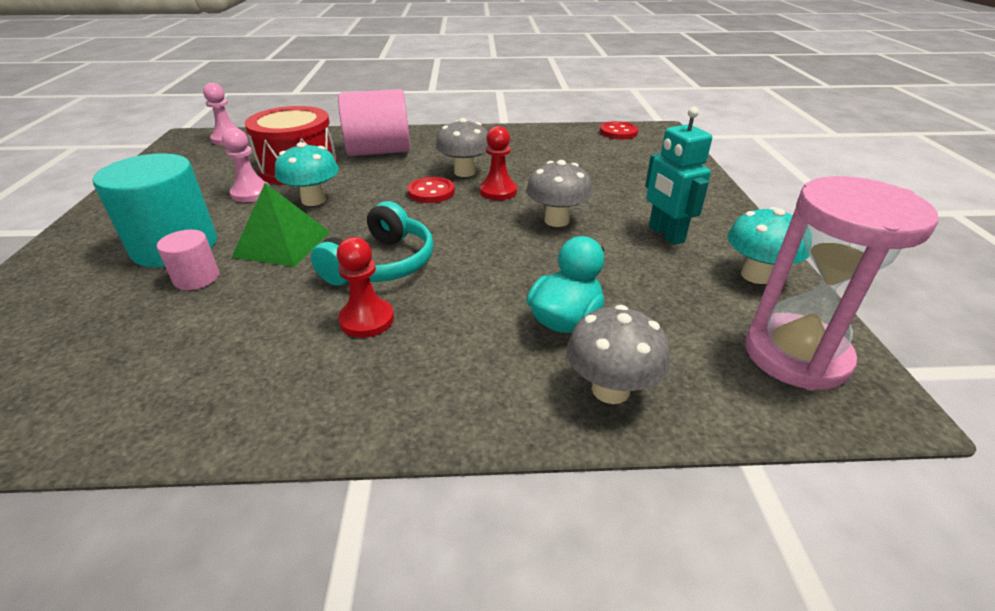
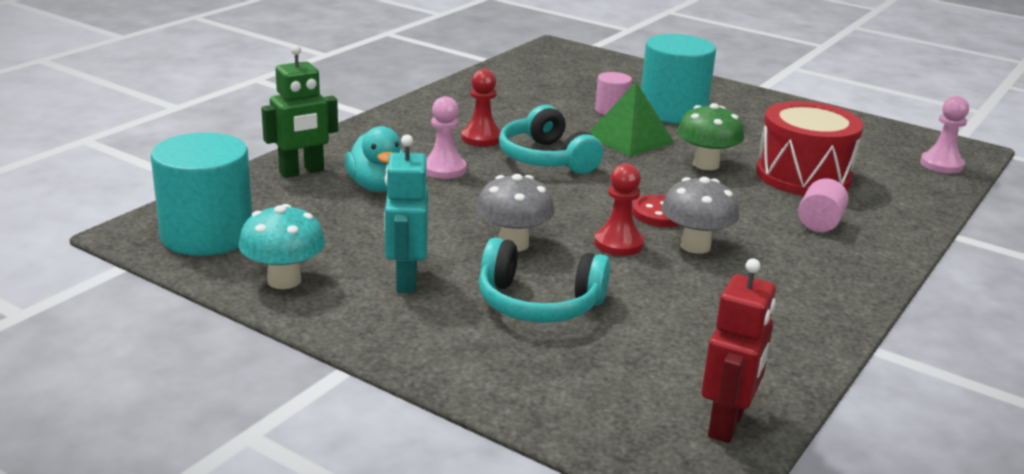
camera: 125 degrees right, 10 degrees down
pink pawn [222,128,270,202] -> pink pawn moved to [426,96,466,179]
turquoise mushroom [275,142,339,206] -> green mushroom [677,103,744,170]
pink cylinder [338,89,410,156] -> pink cylinder [798,178,848,232], size x0.50
grey mushroom [567,305,670,404] -> green robot [261,45,338,178]
red button [600,121,638,139] -> red robot [702,258,776,443]
turquoise robot [645,107,712,245] -> turquoise robot turned 105 degrees counterclockwise [384,135,428,293]
pink hourglass [745,176,938,391] -> turquoise cylinder [151,132,252,256]
none -> turquoise headphones [479,237,610,323]

